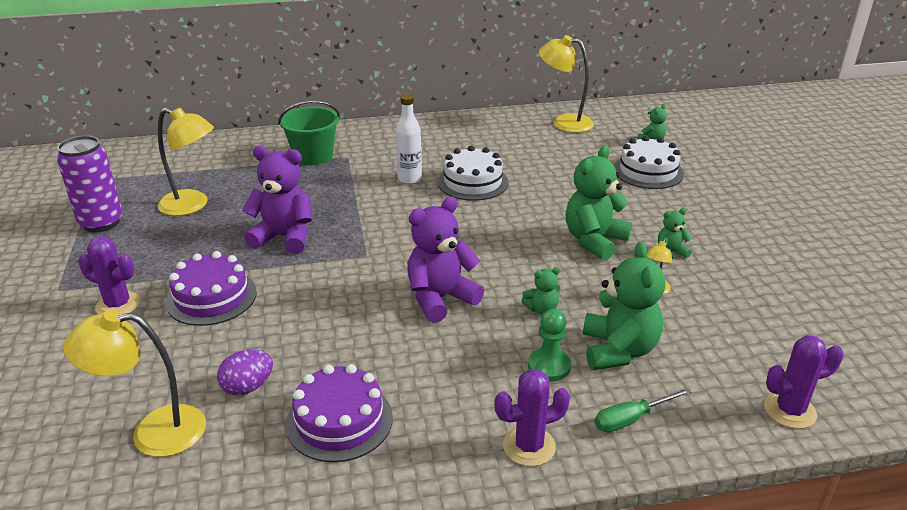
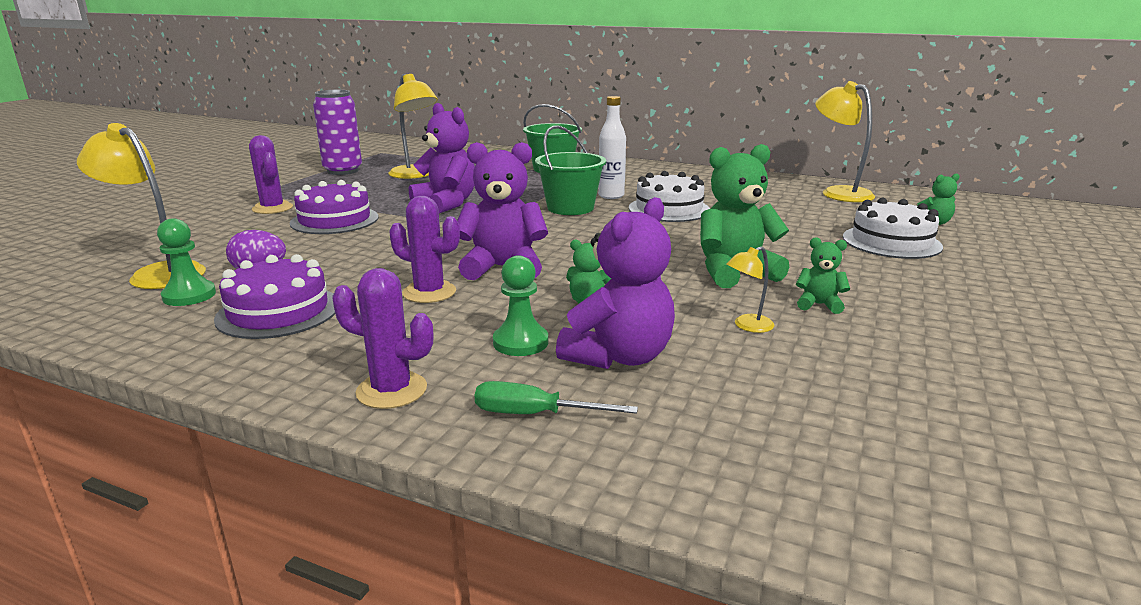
camera: 35 degrees right, 10 degrees down
green teddy bear [583,242,665,370] -> purple teddy bear [556,197,675,369]
purple cactus [764,335,843,429] -> purple cactus moved to [389,196,460,303]
none -> green pawn [157,218,216,306]
none -> green bucket [535,125,606,215]

